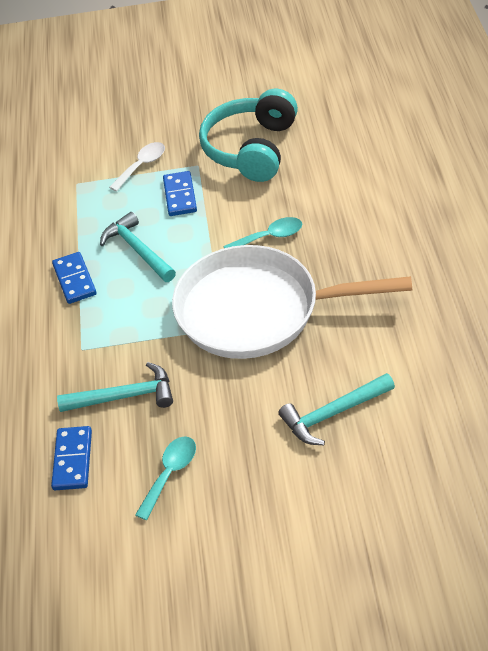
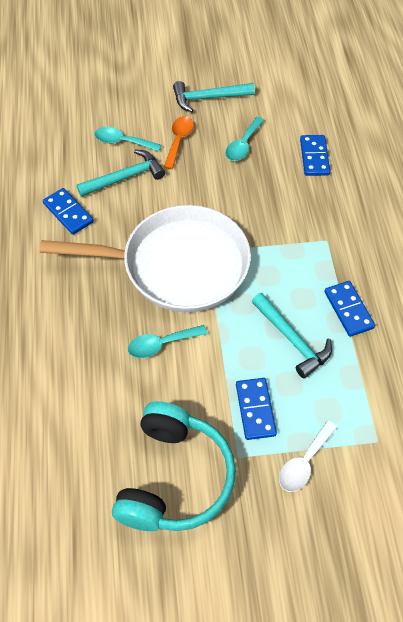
camera: 175 degrees right, 10 degrees up
turquoise hammer [57,362,173,412] -> turquoise hammer moved to [173,81,255,112]
none -> blue domino [43,188,94,235]
none -> turquoise spoon [94,127,161,152]
none -> orange spoon [164,116,194,169]

